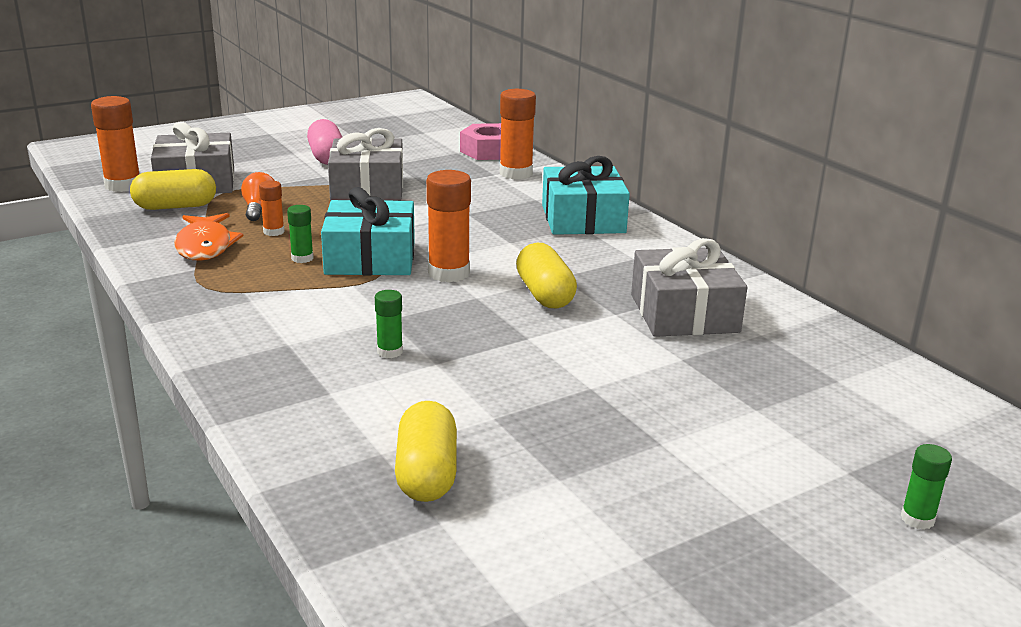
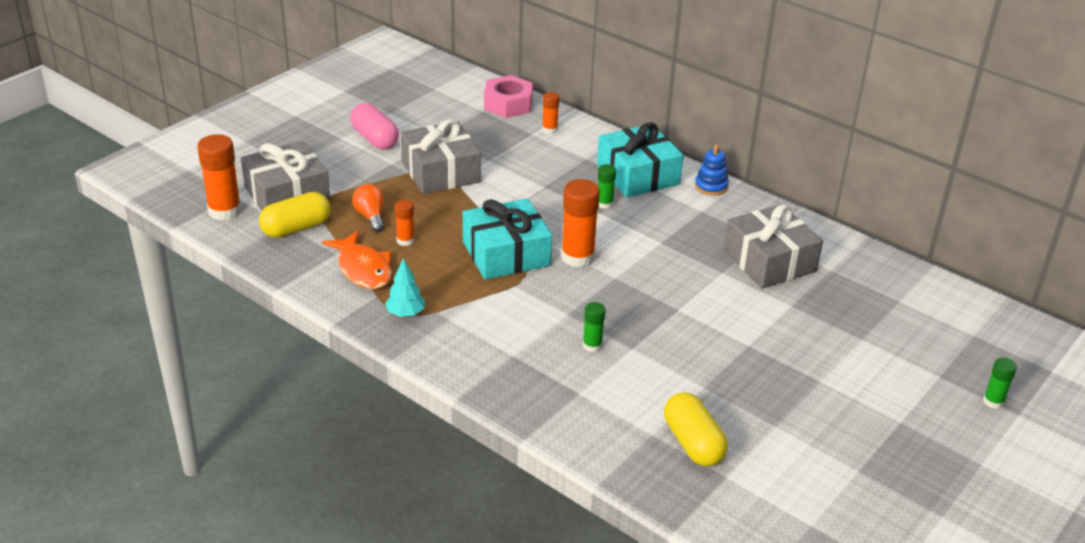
camera: 20 degrees left, 10 degrees up
green glue stick [287,205,314,263] -> green glue stick moved to [598,164,616,209]
orange glue stick [500,89,536,180] -> orange glue stick [542,92,559,134], size x0.54
yellow capsule [516,243,577,308] -> none
none -> turquoise tree [385,258,425,317]
none -> blue stacking toy [695,145,729,196]

